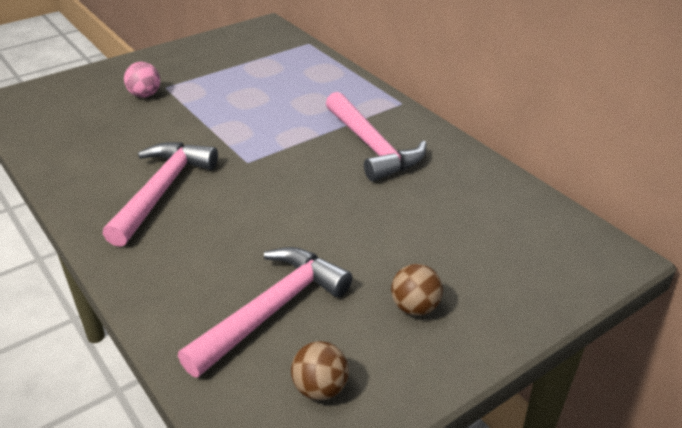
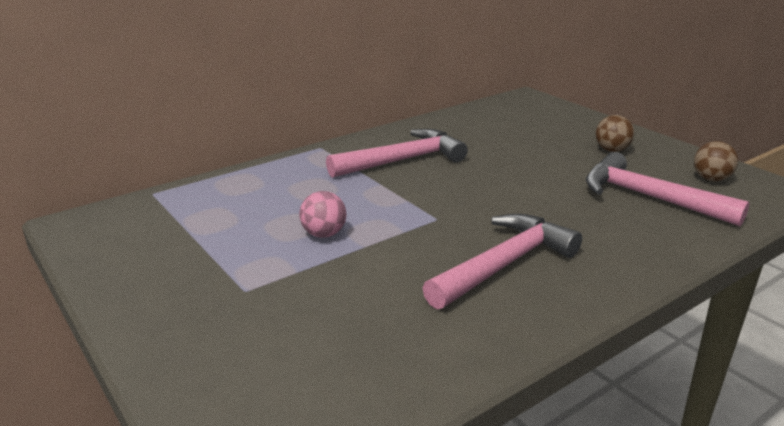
camera: 90 degrees left, 10 degrees down
pink hammer [103,142,218,247] -> pink hammer turned 120 degrees clockwise [423,214,582,309]
pink ball [124,62,160,98] -> pink ball moved to [299,191,346,238]

